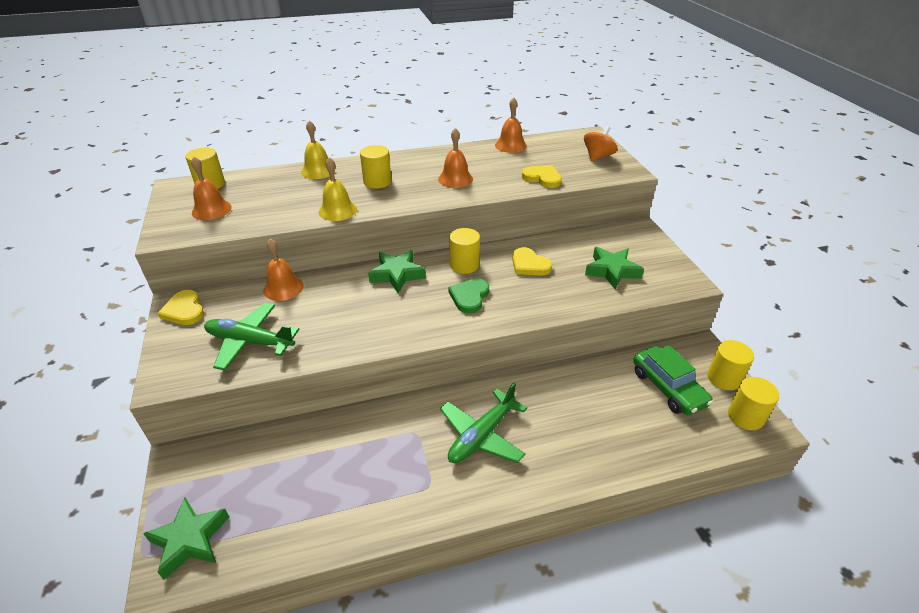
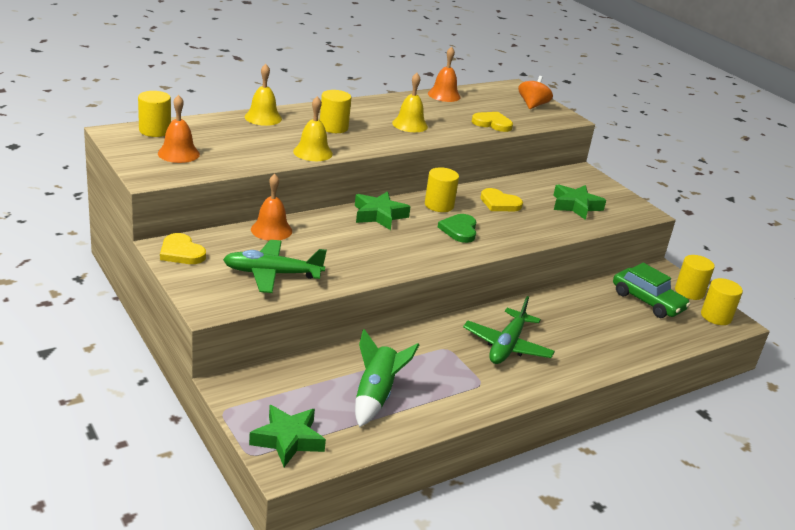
camera: 20 degrees left, 10 degrees down
orange bell [438,128,473,188] -> yellow bell [392,73,428,132]
none -> green rocket [355,329,419,427]

